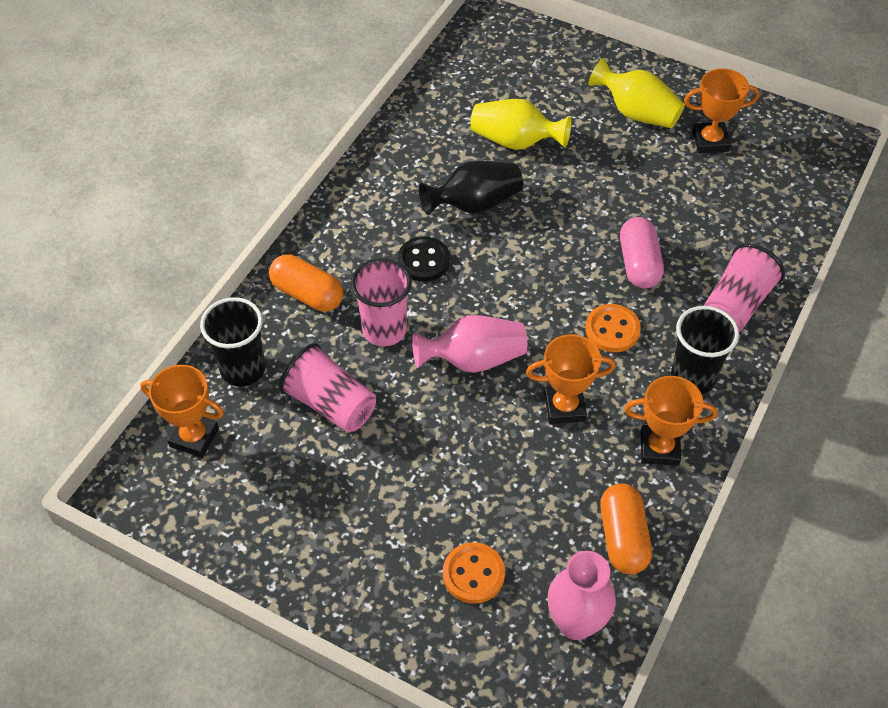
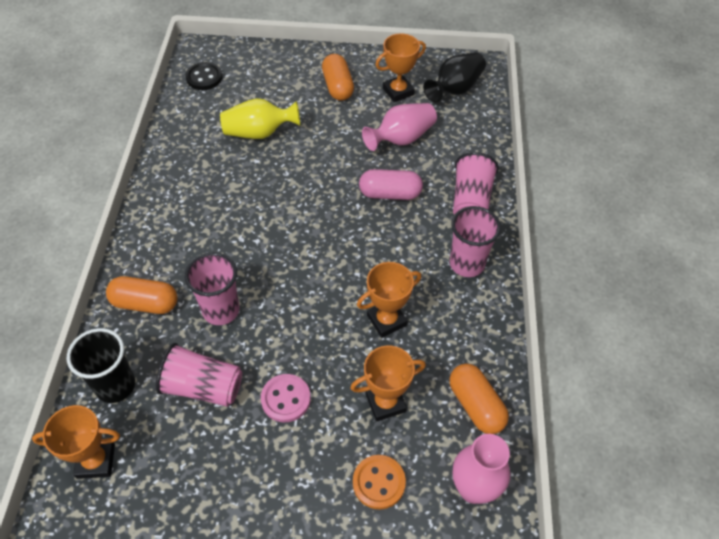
camera: 25 degrees left, 0 degrees up
black button [398,237,450,282] -> black button moved to [185,62,222,90]
pink vase [412,315,527,373] -> pink vase moved to [362,103,437,151]
black vase [419,161,523,215] -> black vase moved to [423,52,486,102]
orange button [585,304,641,352] -> none
yellow vase [588,58,685,128] -> orange capsule [322,54,354,101]
pink capsule [620,217,664,289] -> pink capsule turned 60 degrees counterclockwise [359,169,423,200]
orange trophy [624,376,717,466] -> orange trophy moved to [350,346,426,422]
black cup [671,306,739,394] -> pink cup [450,206,501,277]
none -> pink button [261,374,311,422]

